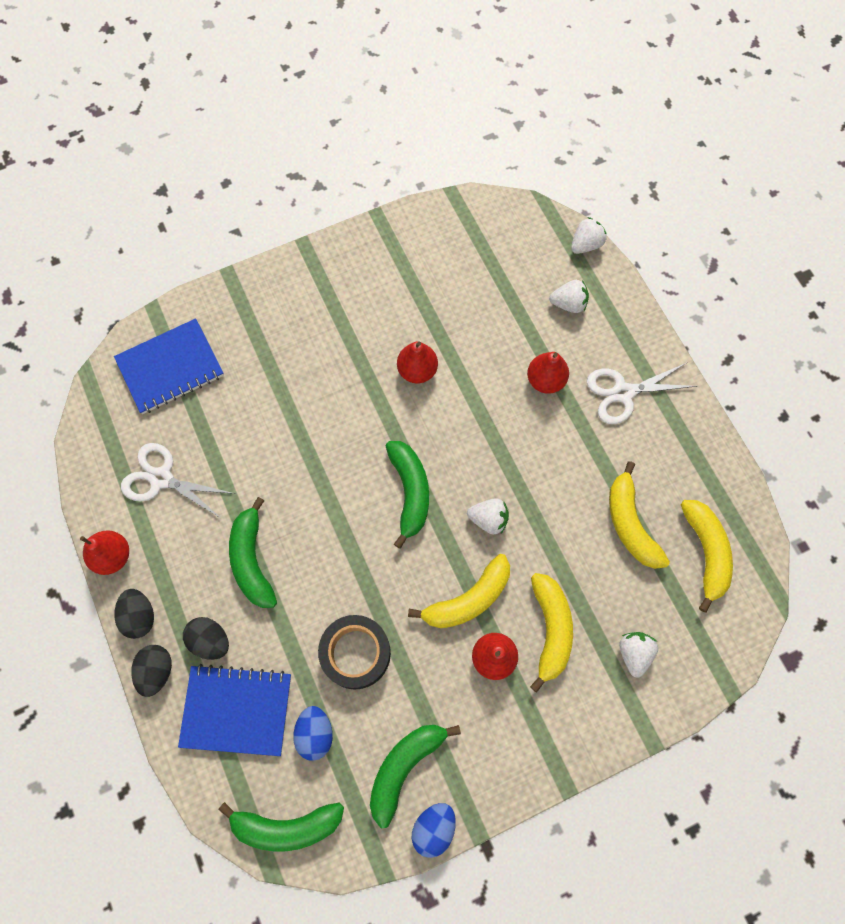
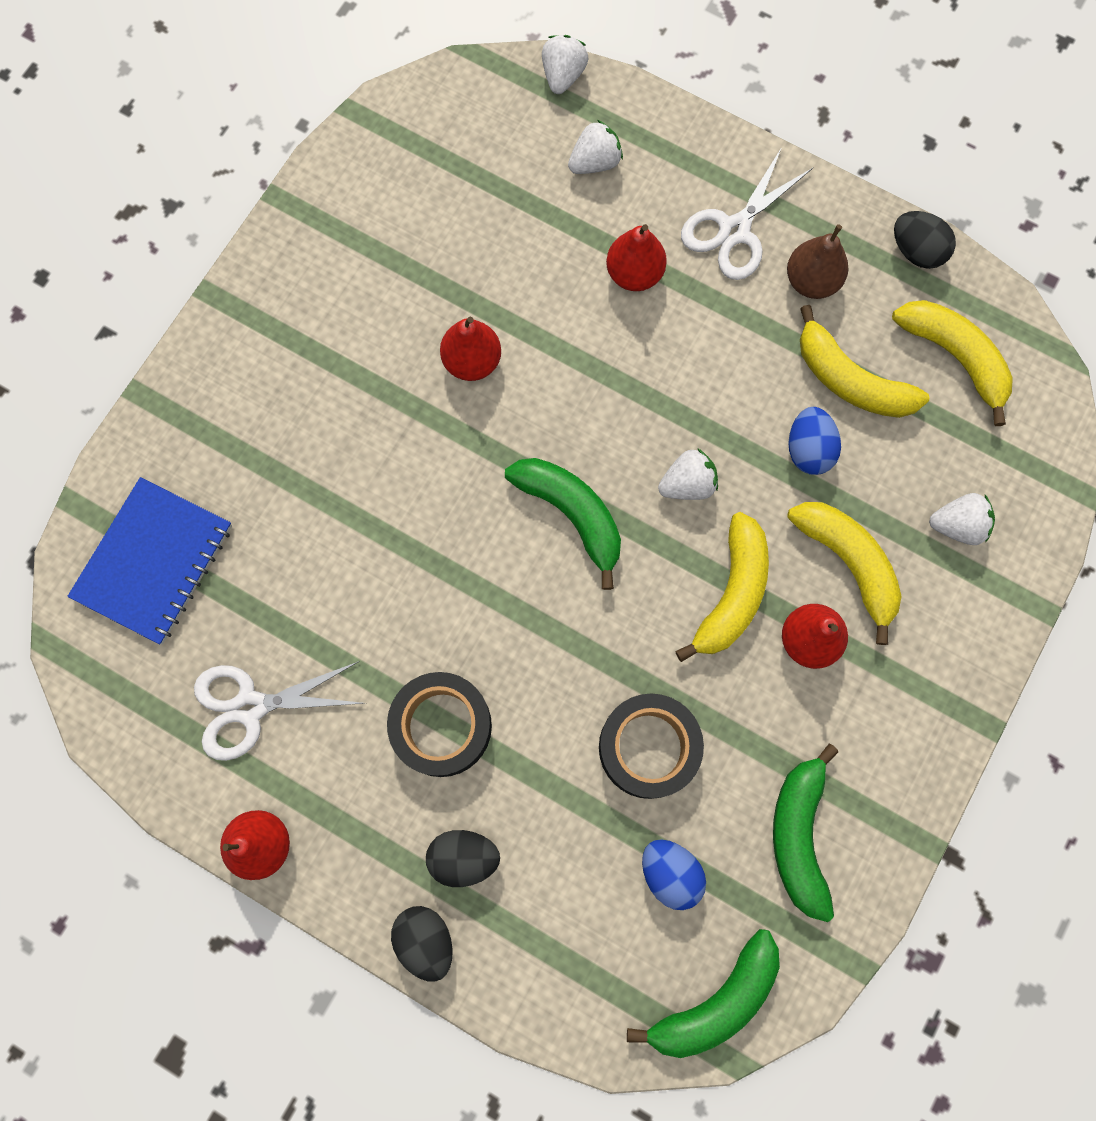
camera: 35 degrees left, 5 degrees up
black egg [114,589,154,639] -> black egg moved to [894,211,956,269]
blue notebook [178,664,291,756] -> none
green banana [229,497,277,608] -> black tape [387,672,492,777]
blue egg [411,803,456,858] -> blue egg moved to [788,407,841,475]
white strawberry [619,632,658,678] -> white strawberry turned 120 degrees clockwise [929,493,995,545]
none -> brown pear [787,224,848,299]

